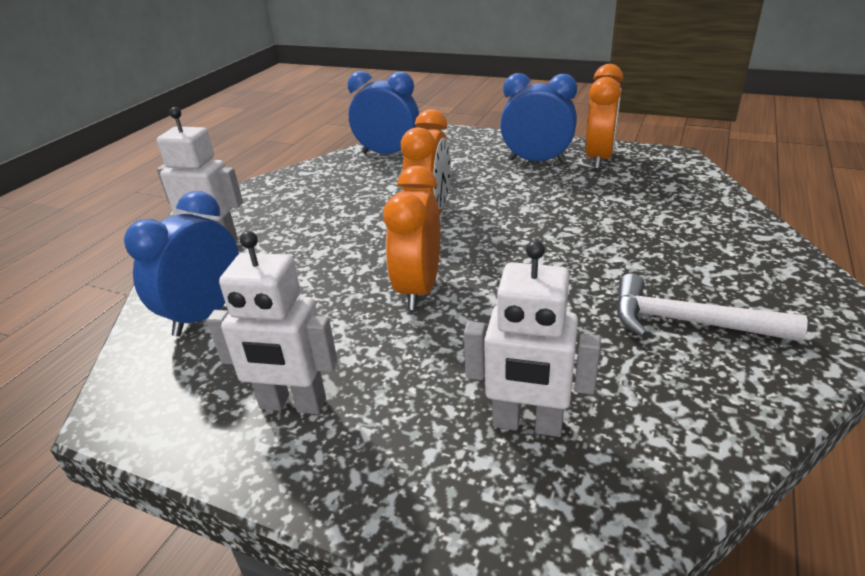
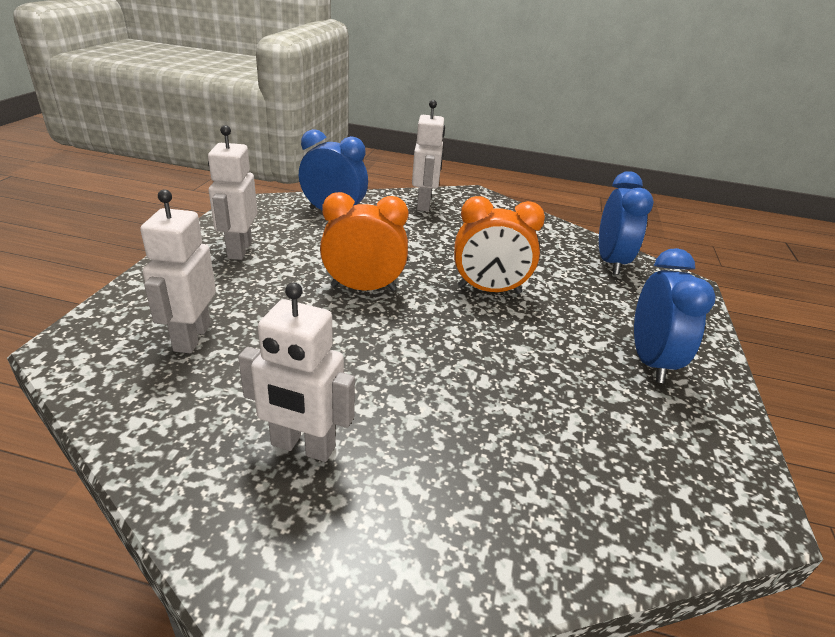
camera: 75 degrees right, 0 degrees up
orange clock [585,64,623,169] -> none
white hammer [616,273,808,342] -> white robot [238,282,355,462]

